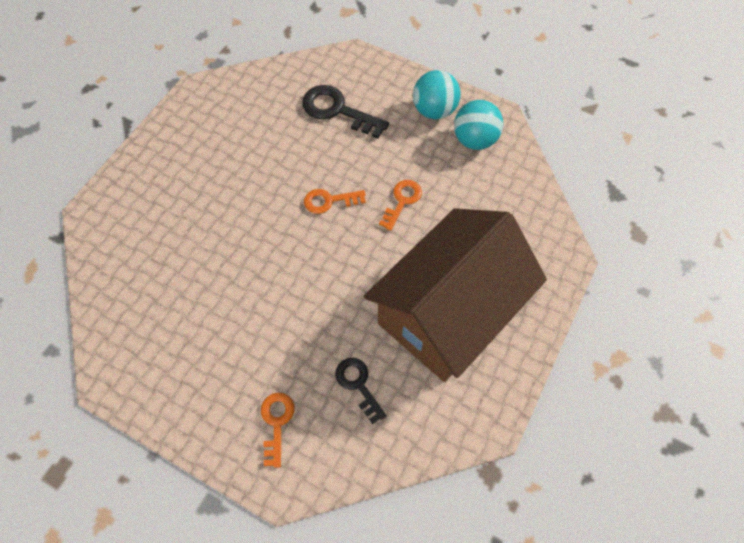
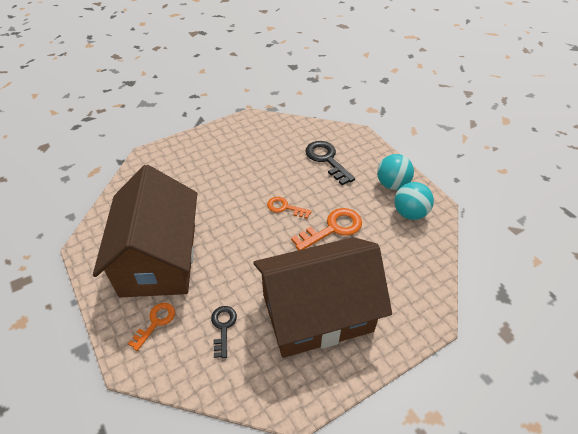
camera: 30 degrees right, 15 degrees down
orange key [379,180,422,231] -> orange key [291,208,362,250], size x1.61
none -> brown house [93,165,197,297]

